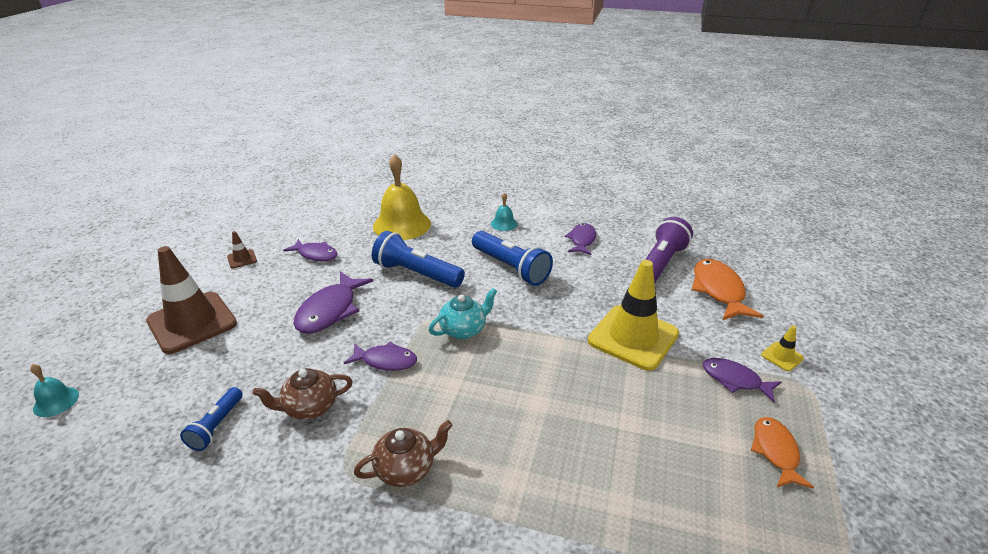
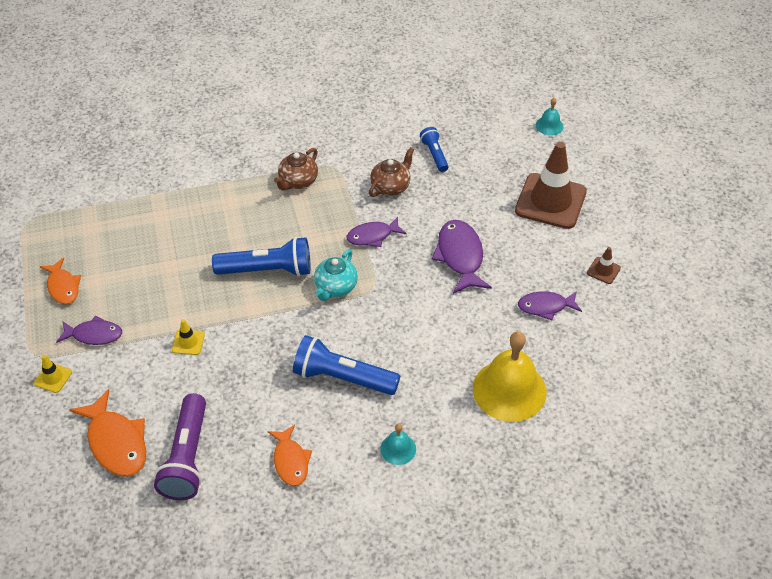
camera: 150 degrees right, 15 degrees up
blue flashlight [372,231,465,288] -> blue flashlight moved to [212,237,311,277]
purple fish [565,223,596,255] -> orange fish [267,424,312,486]
yellow traffic cone [588,260,679,371] -> yellow traffic cone [172,319,205,355], size x0.42

